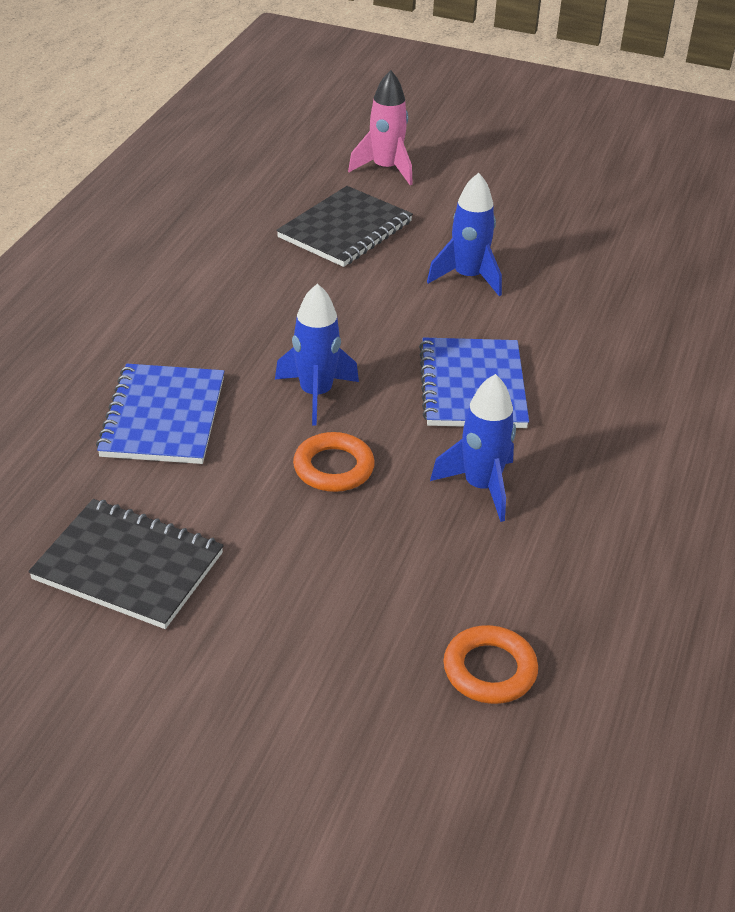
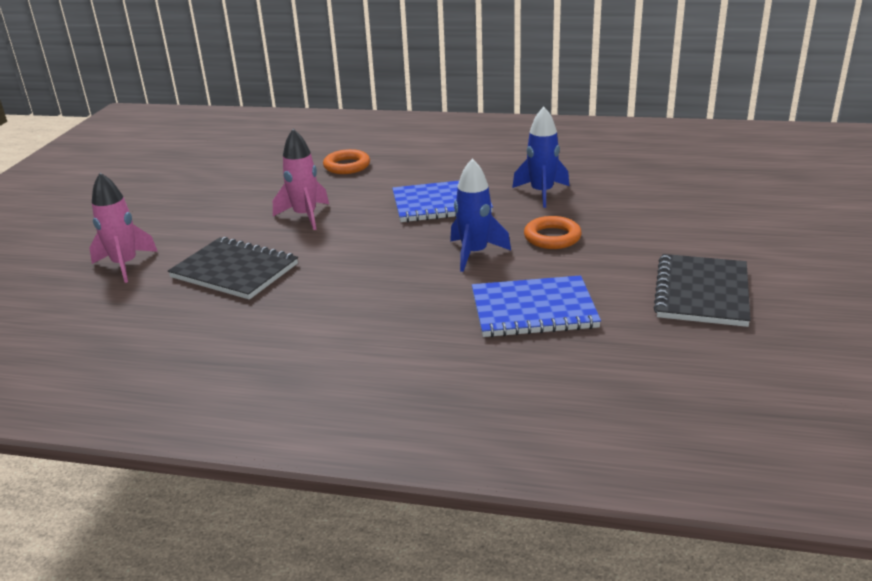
camera: 95 degrees left, 10 degrees down
blue rocket [427,173,502,296] -> pink rocket [273,129,329,230]
orange ring [443,625,538,704] -> orange ring moved to [323,149,370,174]

